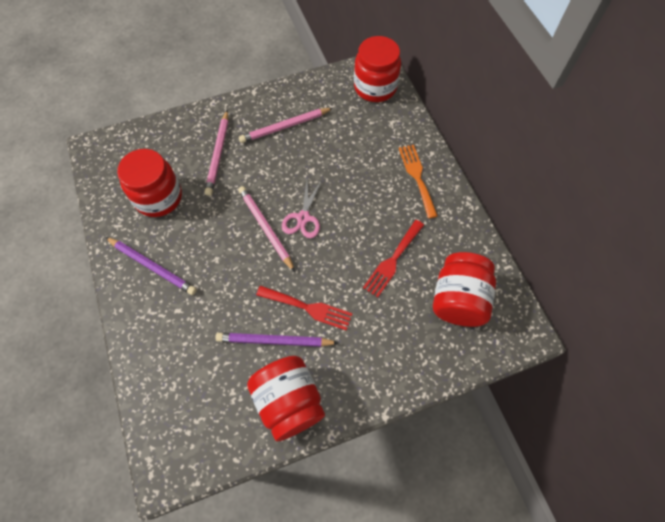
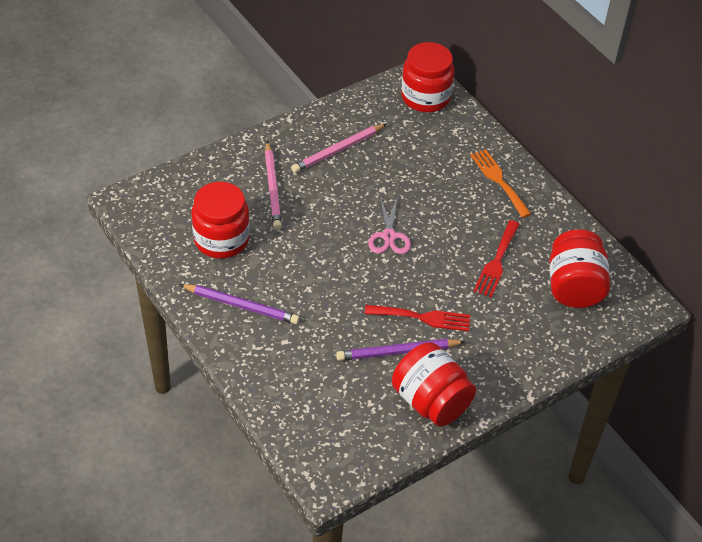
camera: 15 degrees left, 15 degrees down
pink pencil [238,186,295,272] -> none

